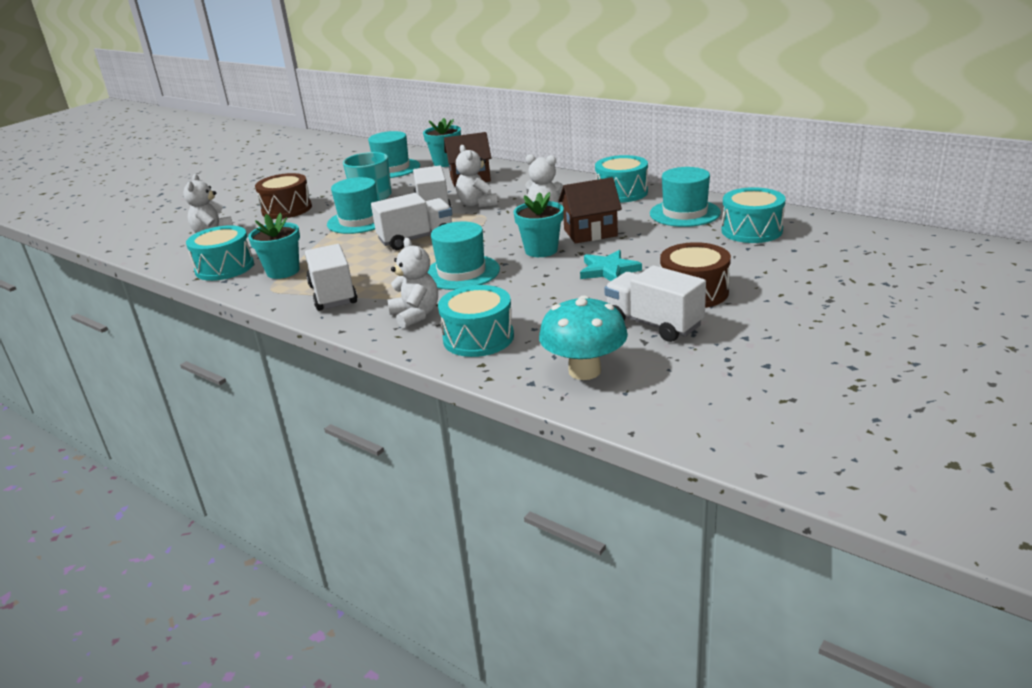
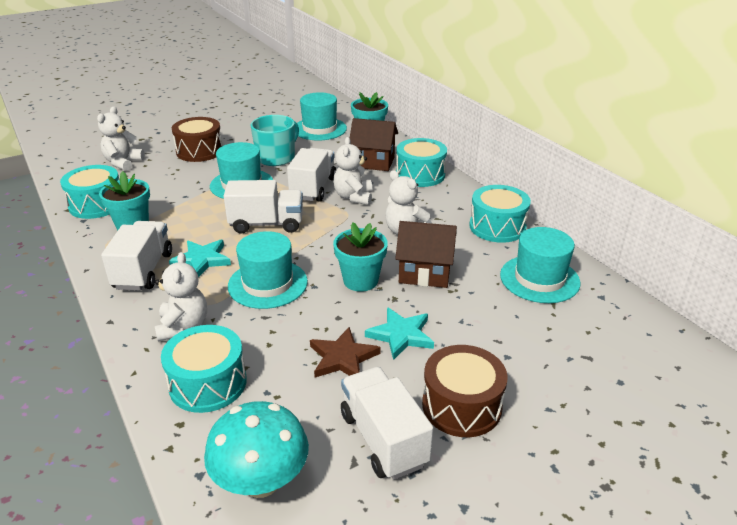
camera: 20 degrees right, 5 degrees up
turquoise drum [721,187,786,243] -> turquoise drum moved to [396,138,447,187]
none -> turquoise star [169,240,231,278]
none -> brown star [310,327,381,378]

